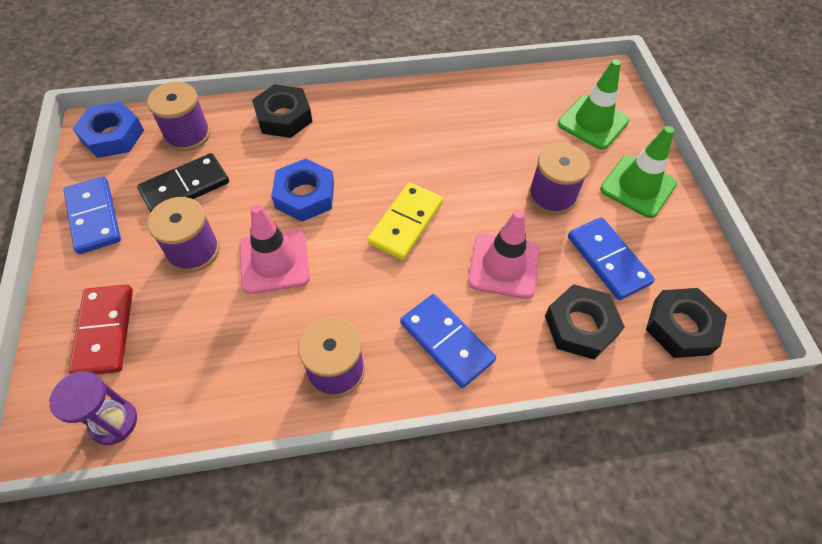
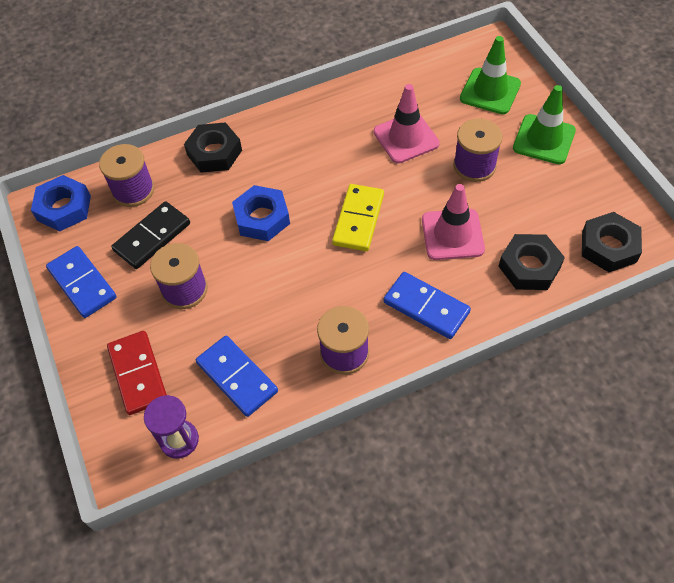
camera: 10 degrees left, 0 degrees up
pink traffic cone [239,204,310,294] -> pink traffic cone moved to [374,84,440,163]
blue domino [568,217,655,300] -> blue domino moved to [196,336,278,417]

